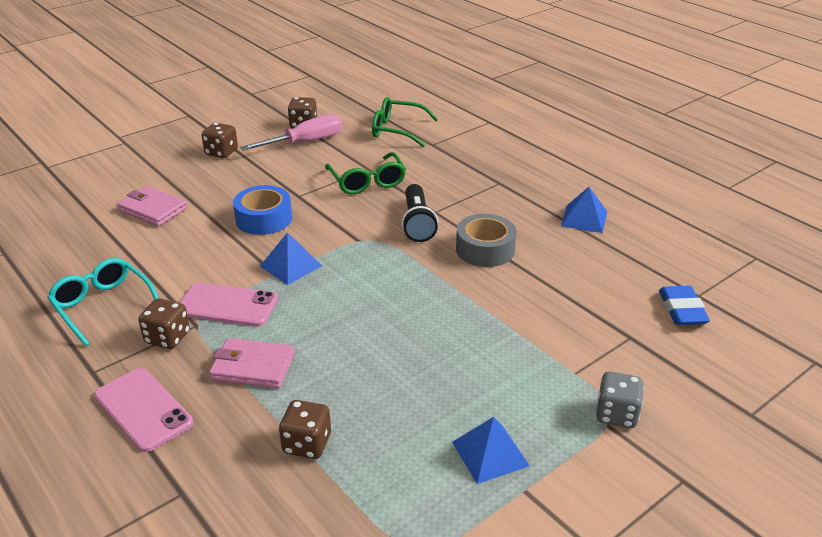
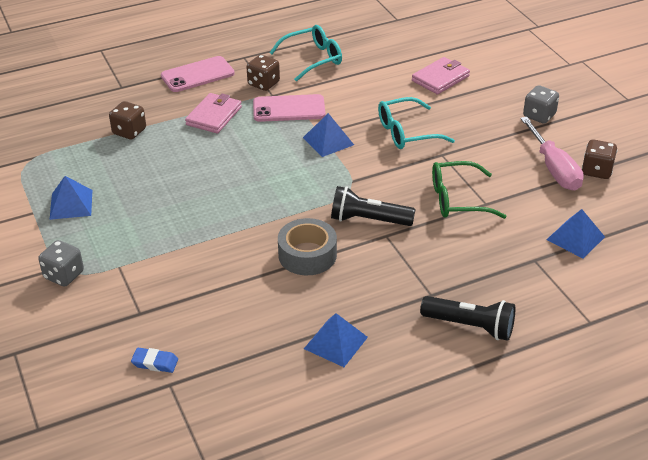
camera: 105 degrees right, 5 degrees up
pink phone [180,283,278,327] -> pink phone turned 60 degrees clockwise [253,94,325,122]
brown dice [201,123,238,158] -> grey dice [523,85,559,123]
blue tape [233,185,292,235] -> turquoise glasses [378,97,455,149]
green glasses [372,97,438,147] -> blue pyramid [546,209,605,258]
blue eraser [659,286,710,325] -> blue eraser [131,348,178,373], size x0.66
none -> black flashlight [420,296,515,341]

